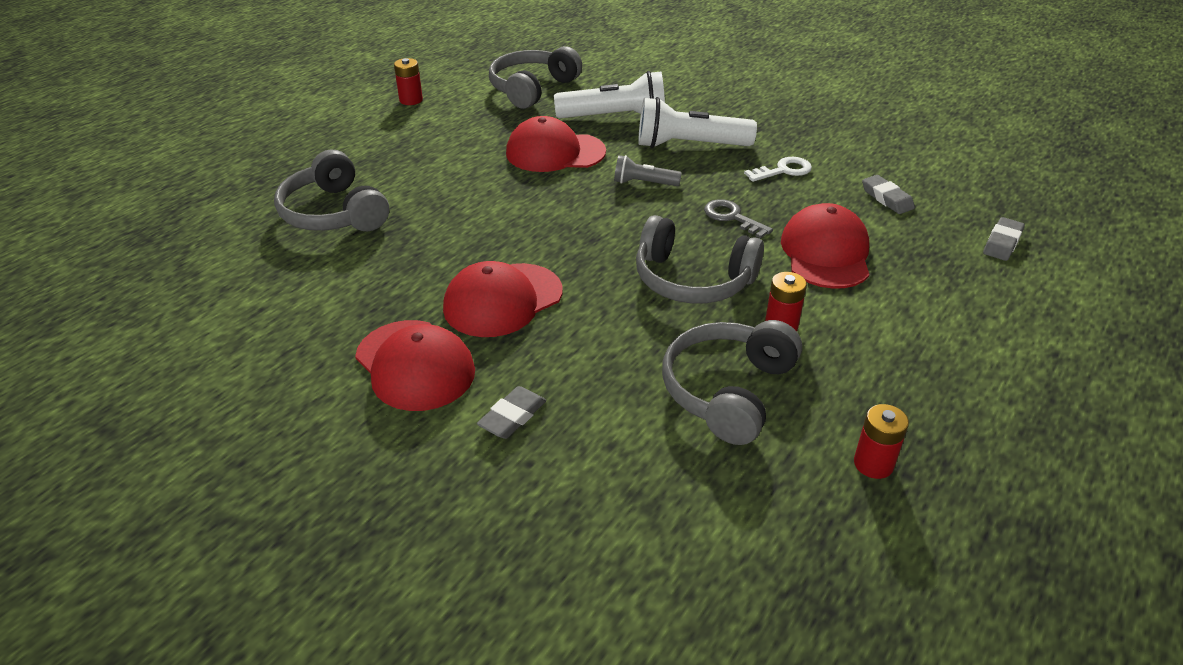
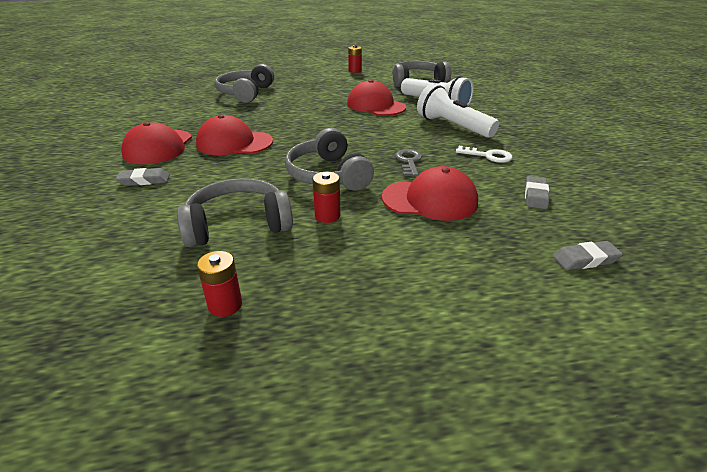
camera: 45 degrees right, 5 degrees down
grey flashlight [614,155,682,186] -> none
red cap [781,203,869,289] -> red cap turned 45 degrees clockwise [382,166,478,221]

